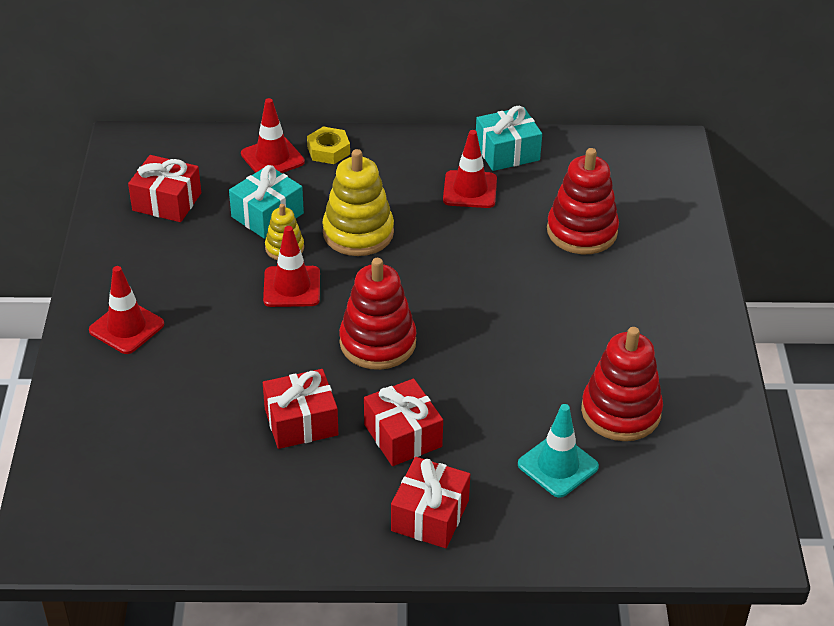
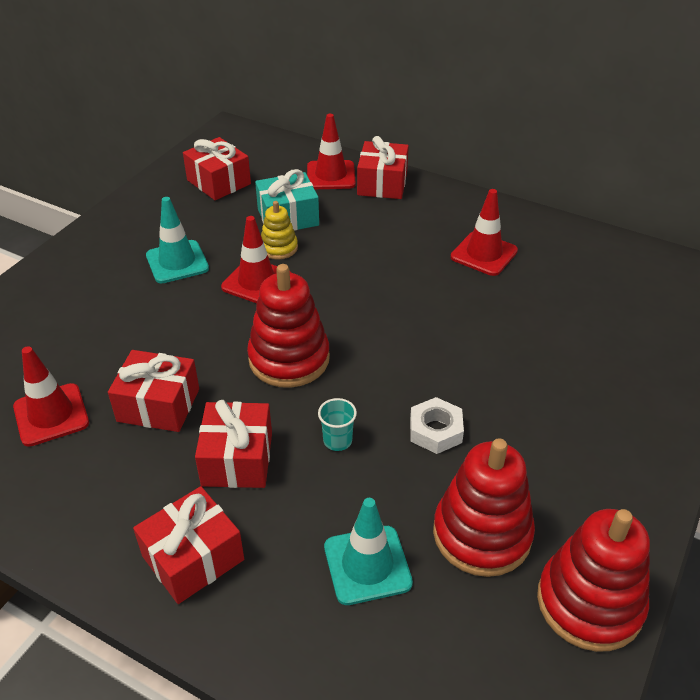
camera: 30 degrees right, 0 degrees up
red traffic cone [89,266,164,354] -> red traffic cone moved to [13,346,89,447]
yellow nut [307,127,350,164] -> red gift [357,136,409,199]
yellow stacking toy [322,149,394,256] -> none
turquoise gift [476,106,542,171] -> none
red stacking toy [547,148,619,254] -> red stacking toy moved to [537,509,650,652]
none -> turquoise traffic cone [146,197,209,283]
none -> turquoise cup [318,398,357,451]
none -> white nut [410,397,464,454]

